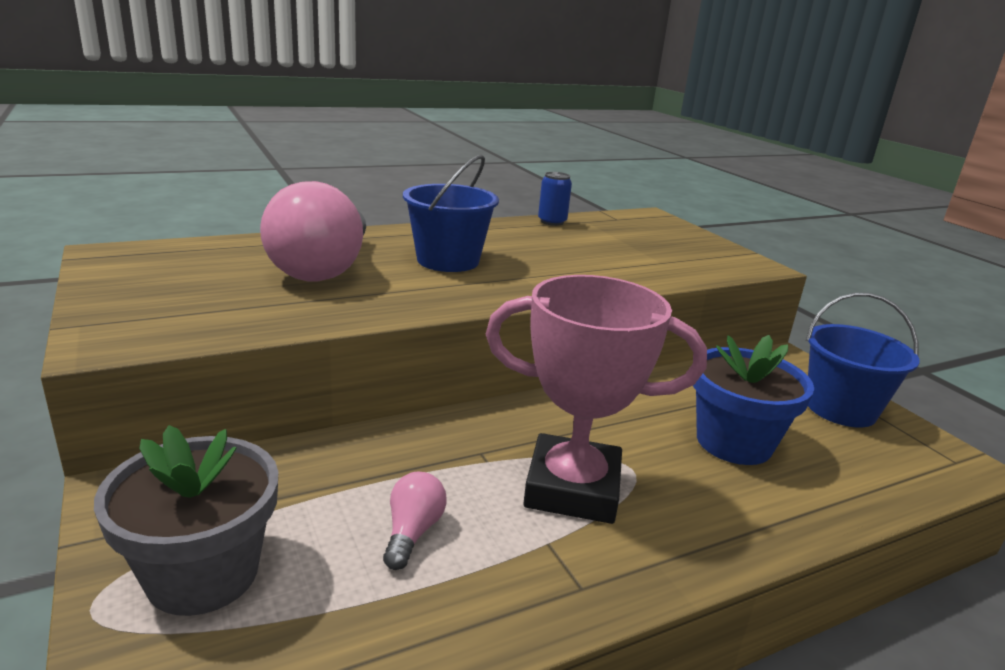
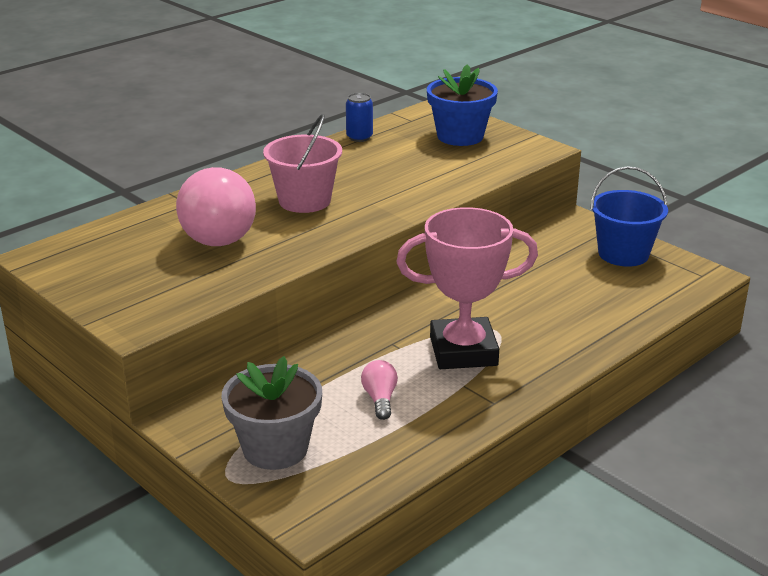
camera: 15 degrees left, 5 degrees up
blue bucket [403,155,499,272] -> pink bucket [263,114,342,213]
blue flower pot [693,335,814,465] -> blue flower pot moved to [427,64,498,146]

